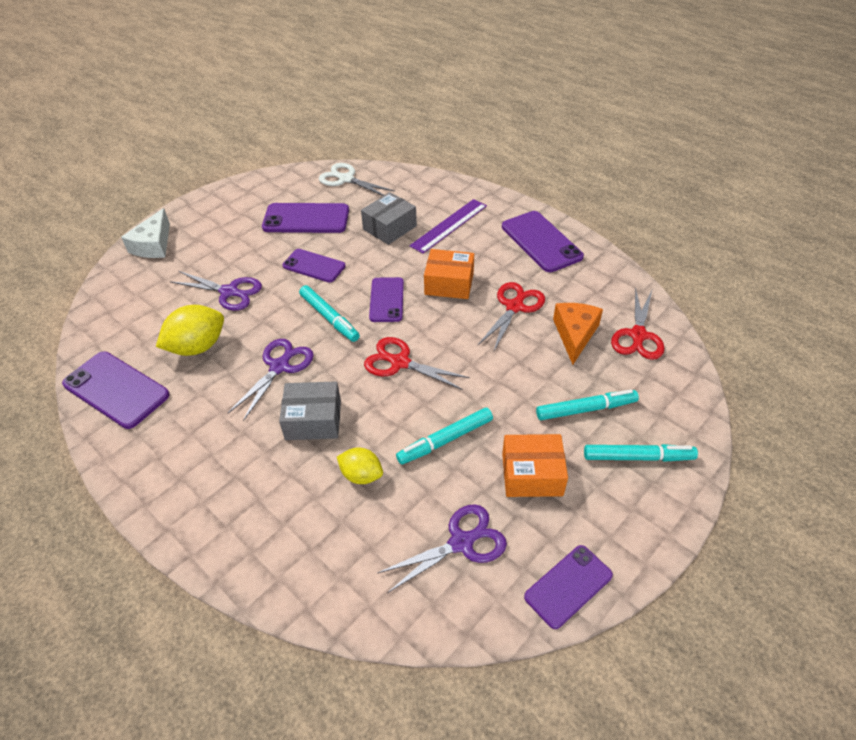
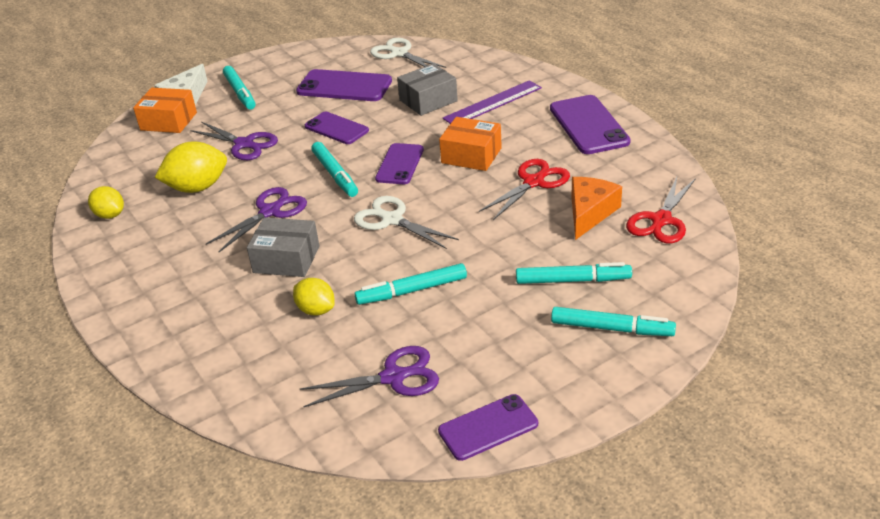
camera: 15 degrees right, 10 degrees down
purple phone [62,352,170,429] -> yellow lemon [88,186,124,219]
red scissors [364,337,470,390] -> white scissors [354,196,459,249]
orange box [502,434,568,497] -> orange box moved to [133,88,197,133]
none -> turquoise marker [223,66,256,110]

